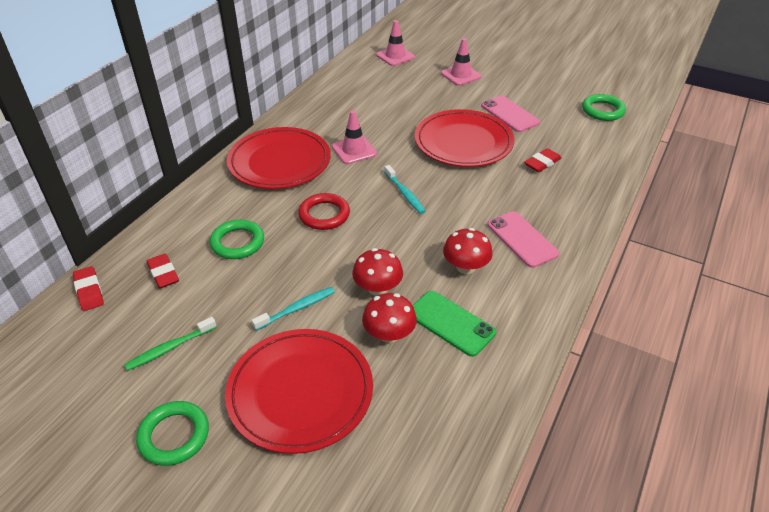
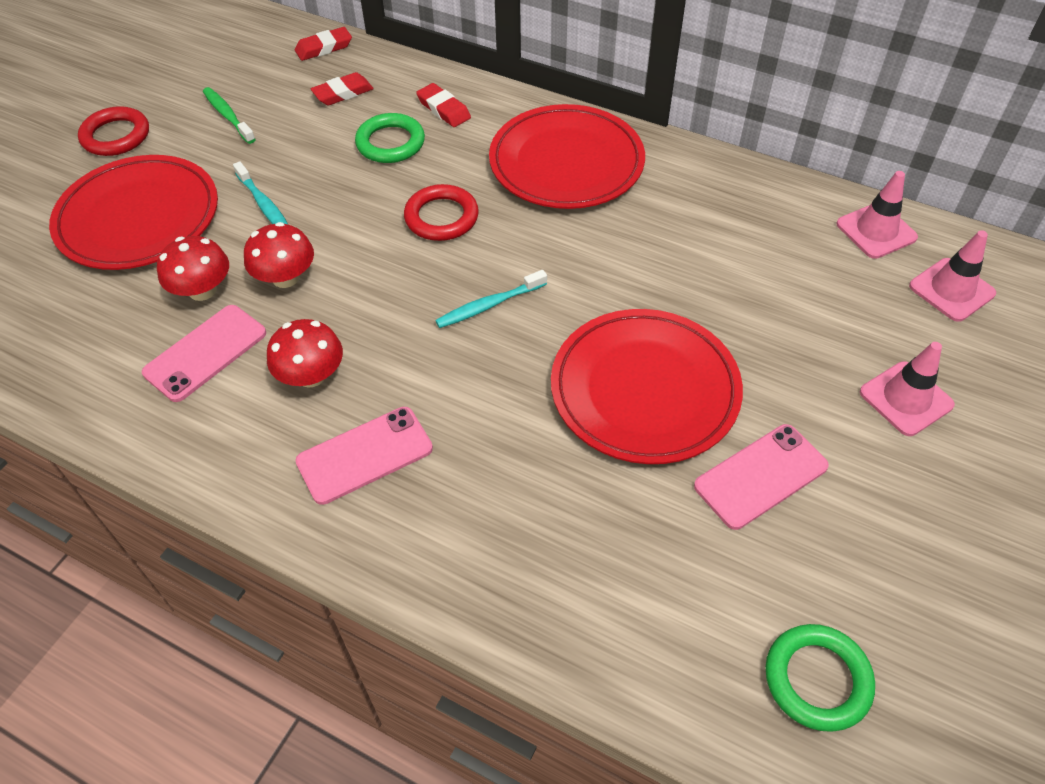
camera: 90 degrees right, 10 degrees up
green ring [136,401,209,466] -> red ring [78,106,149,156]
pink traffic cone [332,111,377,164] -> pink traffic cone moved to [836,171,918,259]
green phone [413,291,496,357] -> pink phone [142,305,266,402]
red eraser [524,148,562,172] -> red eraser moved to [416,83,471,127]

